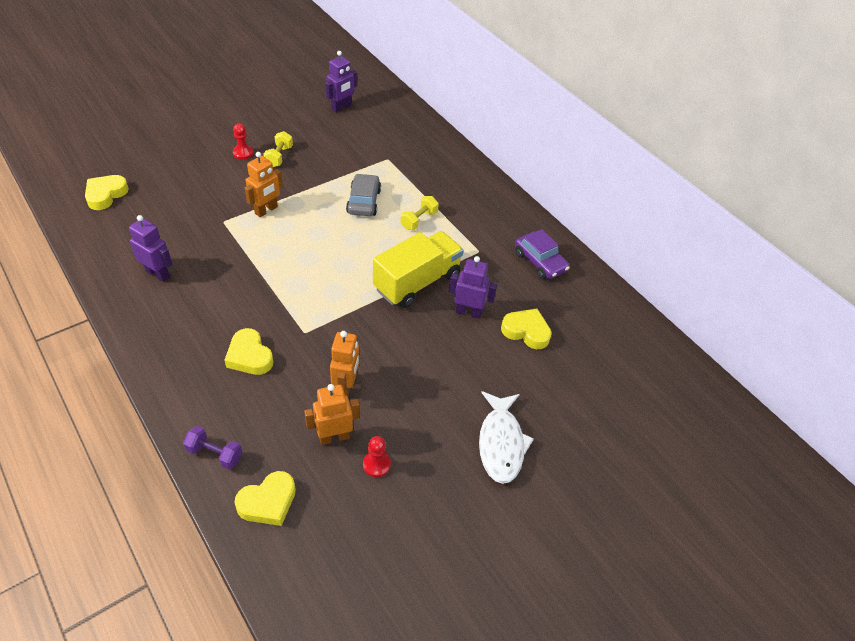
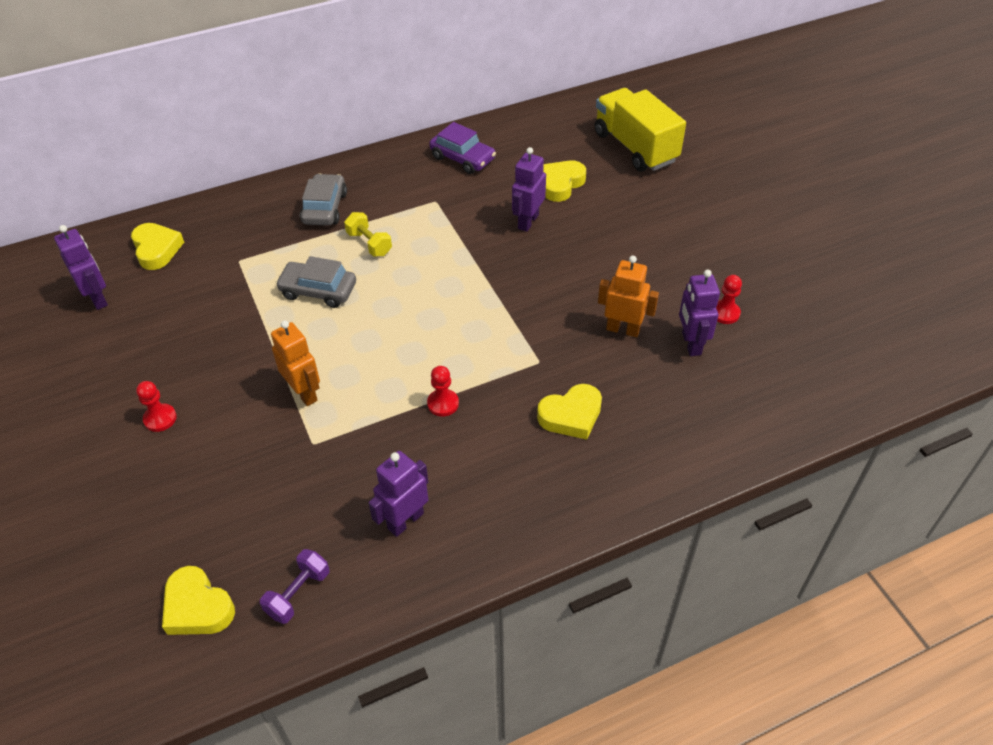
camera: 75 degrees left, 0 degrees up
purple dumbbell [183,426,242,470] -> purple dumbbell moved to [260,549,329,624]
yellow heart [234,471,296,526] -> yellow heart moved to [131,223,184,270]
yellow dumbbell [263,131,293,167] -> none
orange robot [304,384,360,445] -> purple robot [679,270,720,356]
yellow truck [373,231,464,308] -> yellow truck moved to [595,88,686,171]
white fish [479,391,534,484] -> none
purple car [515,229,570,279] -> purple car turned 60 degrees clockwise [429,122,496,174]
none -> grey car [300,174,347,226]
none -> red pawn [427,366,459,416]

